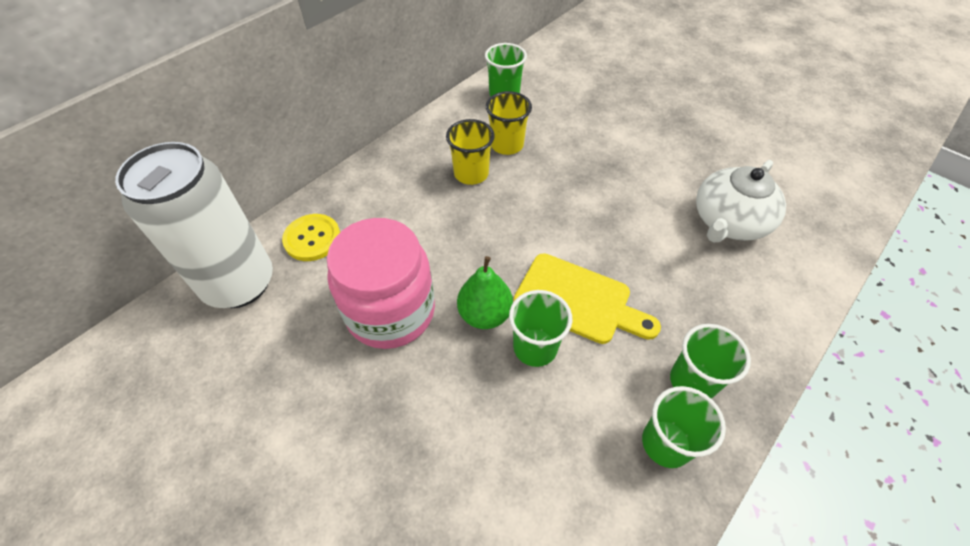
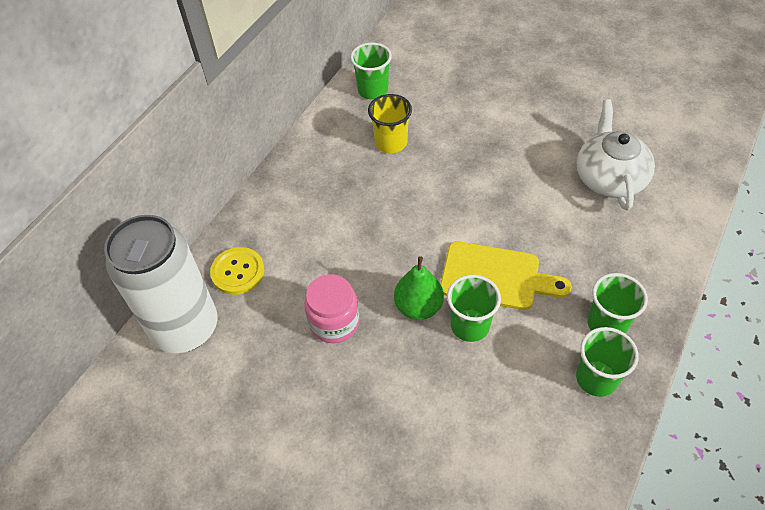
camera: 10 degrees left, 0 degrees up
pink jar [327,218,435,349] -> pink jar [304,274,359,343], size x0.62
yellow cup [446,119,495,185] -> none
white teapot [696,160,786,243] -> white teapot turned 150 degrees clockwise [577,99,655,210]

